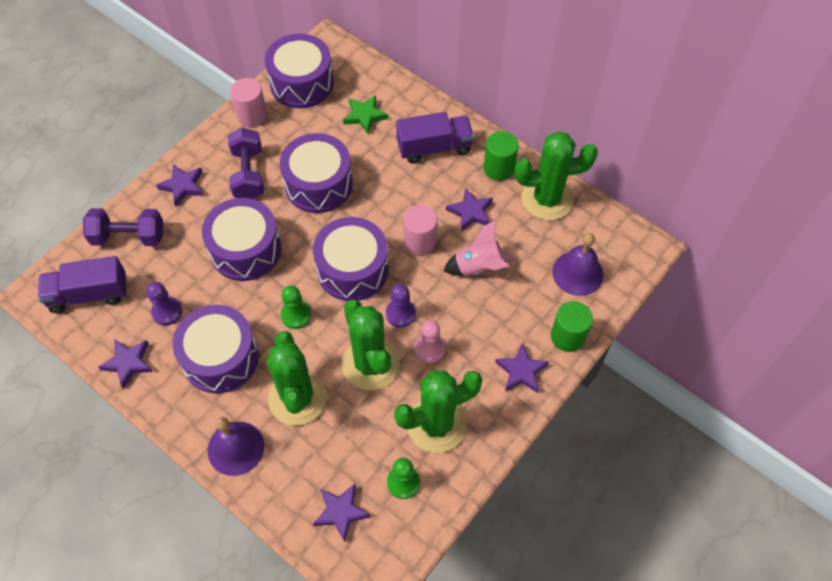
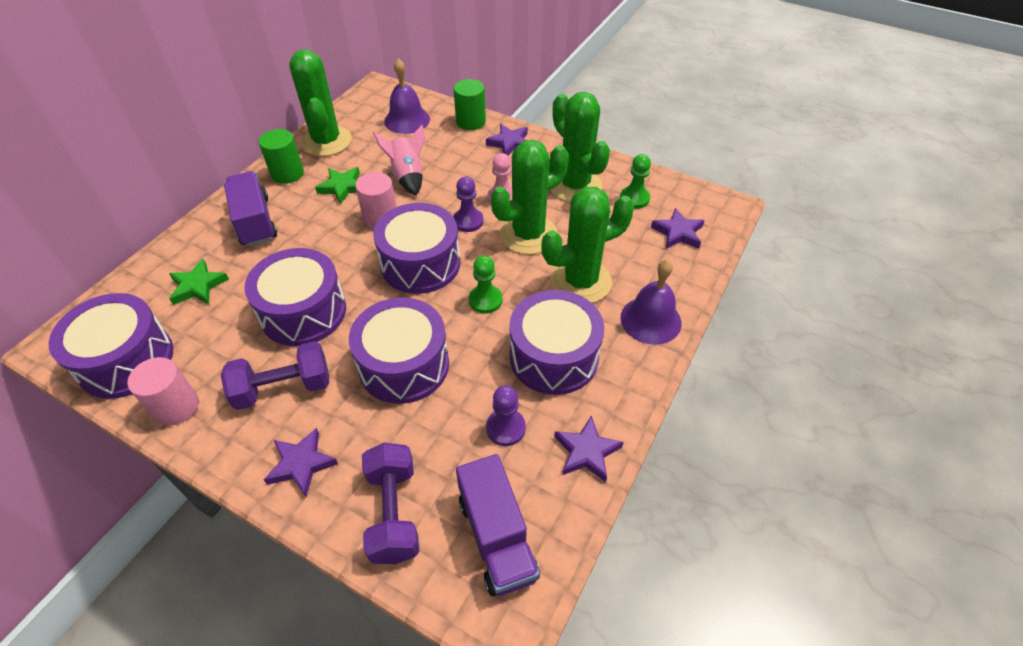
camera: 100 degrees left, 10 degrees down
purple star [446,187,493,232] -> green star [315,167,360,204]

